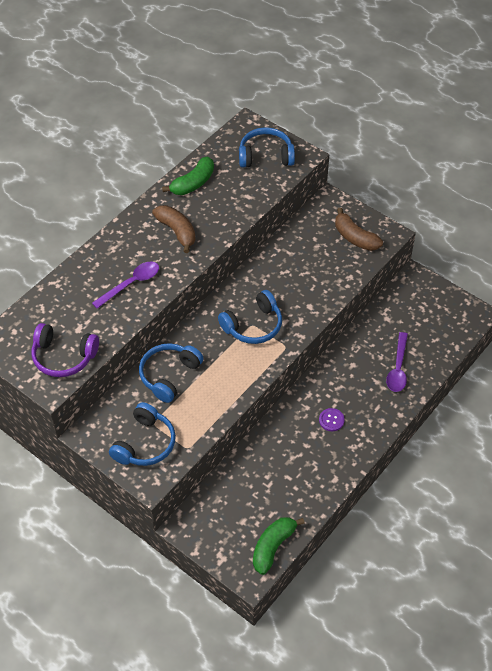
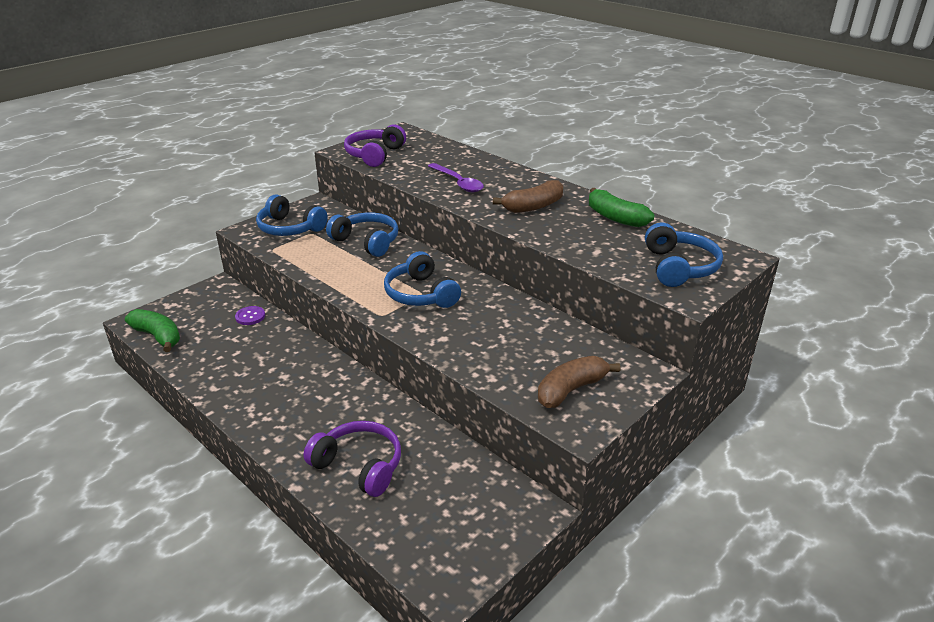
camera: 95 degrees right, 20 degrees down
purple button [319,408,345,431] -> purple button moved to [235,306,265,325]
purple spoon [386,332,408,392] -> purple headphones [304,421,401,497]

